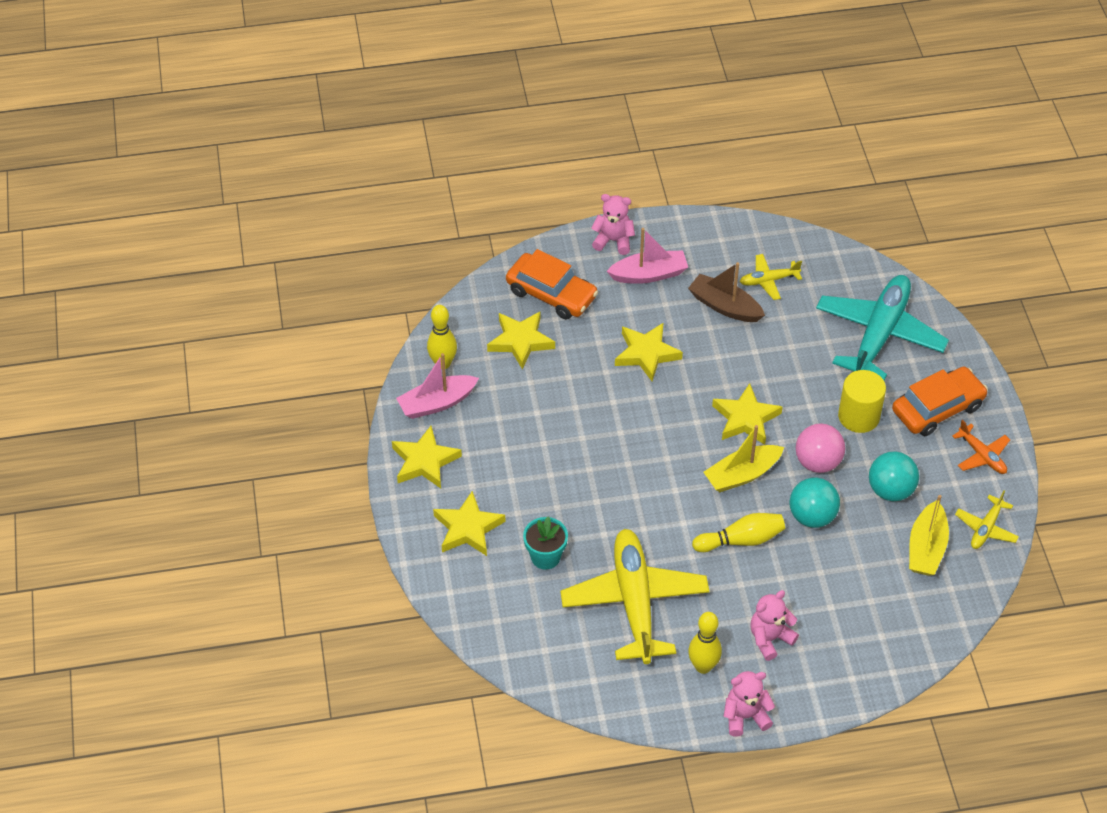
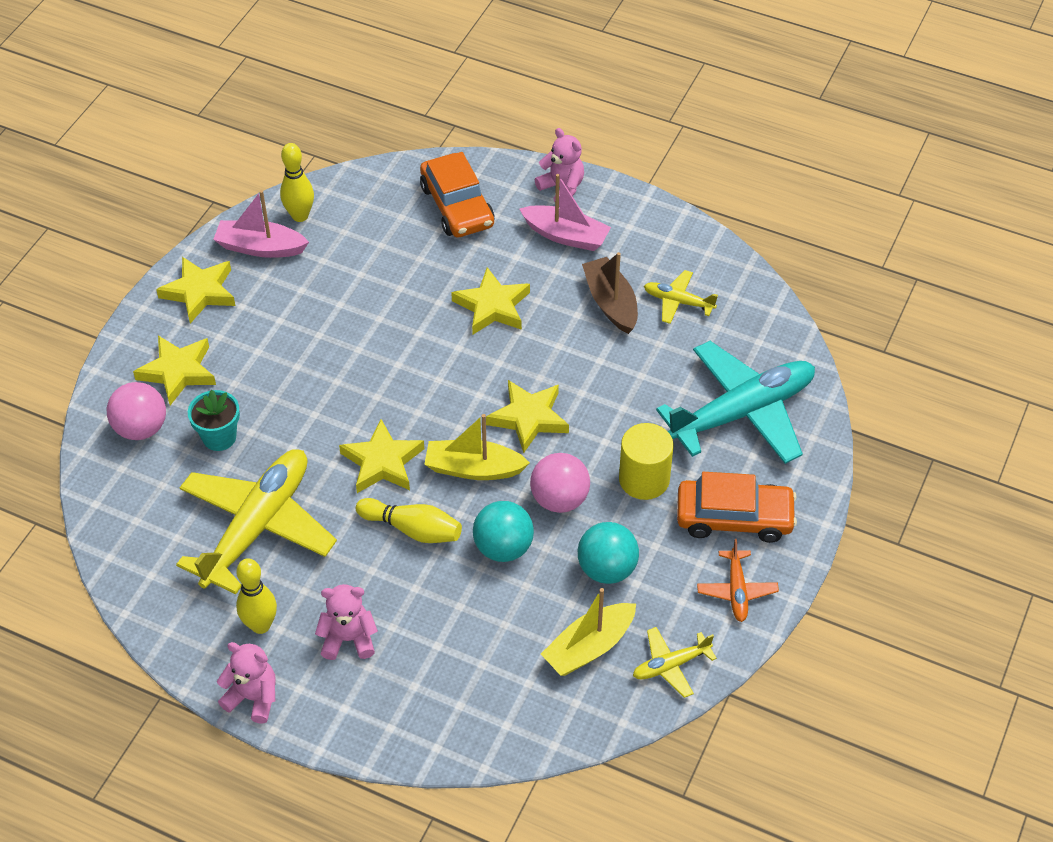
camera: 35 degrees right, 0 degrees up
yellow star [487,312,555,369] -> yellow star moved to [339,419,424,493]
none -> pink ball [107,382,166,440]

